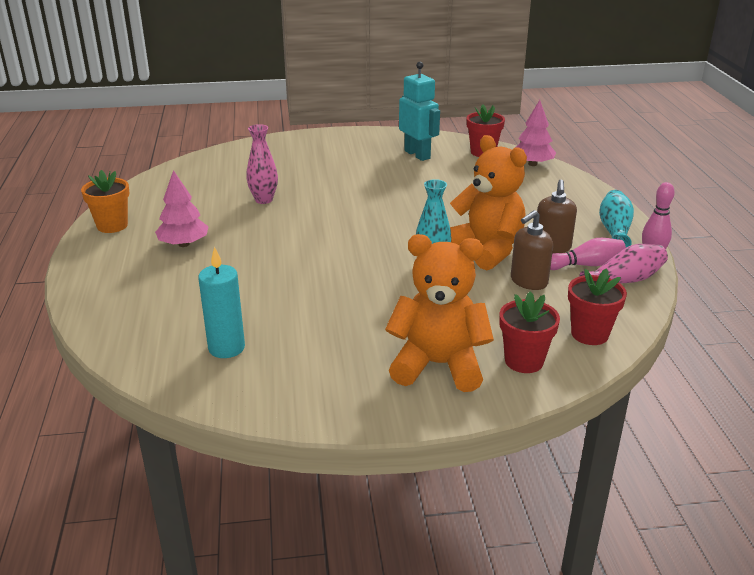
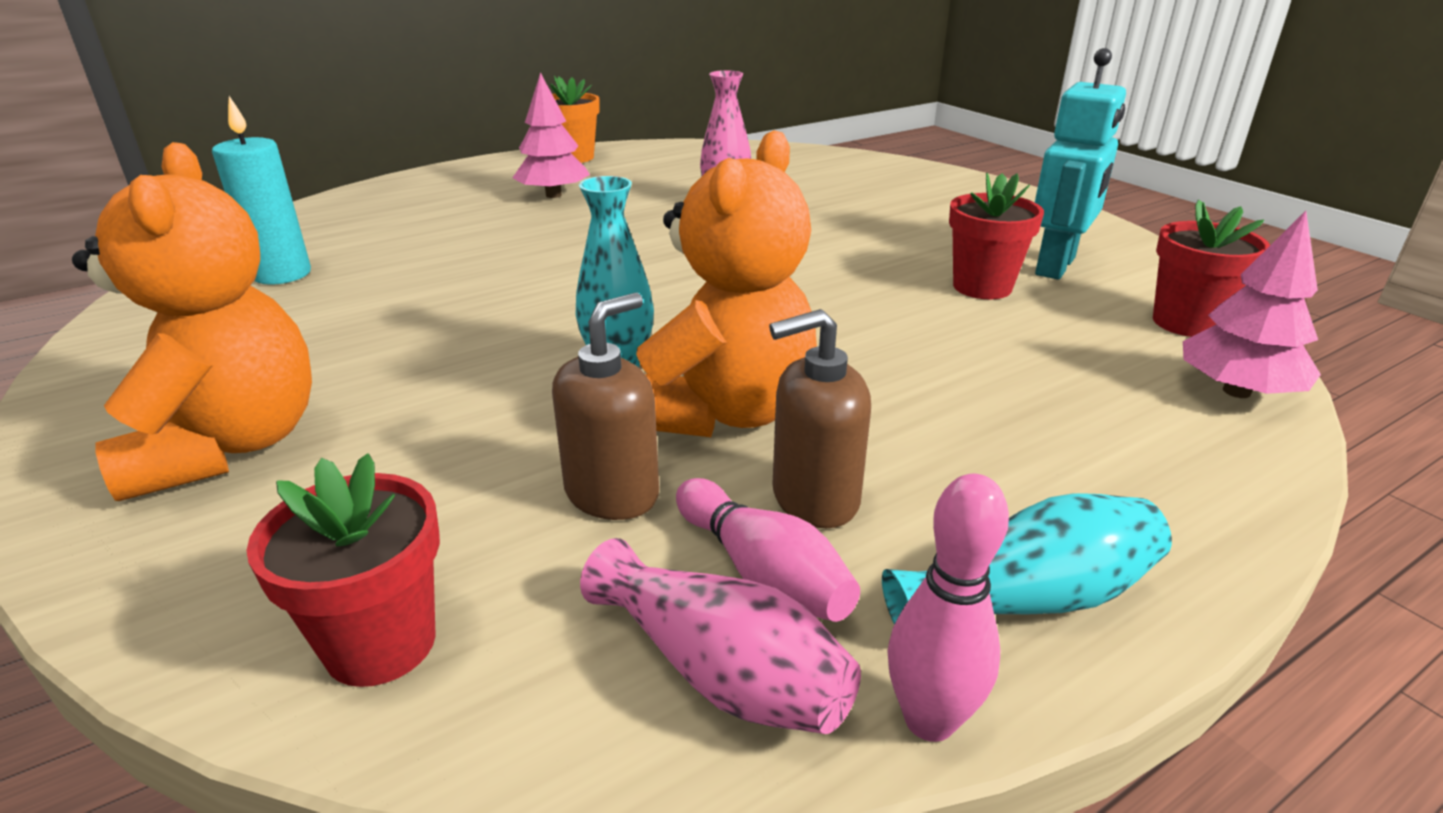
camera: 65 degrees right, 0 degrees up
red flower pot [499,292,560,373] -> red flower pot moved to [949,173,1044,299]
brown soap dispenser [511,210,553,290] -> brown soap dispenser turned 105 degrees clockwise [552,293,659,520]

